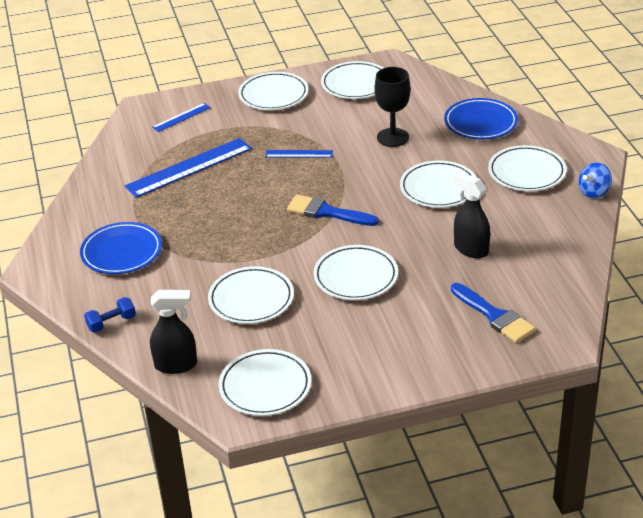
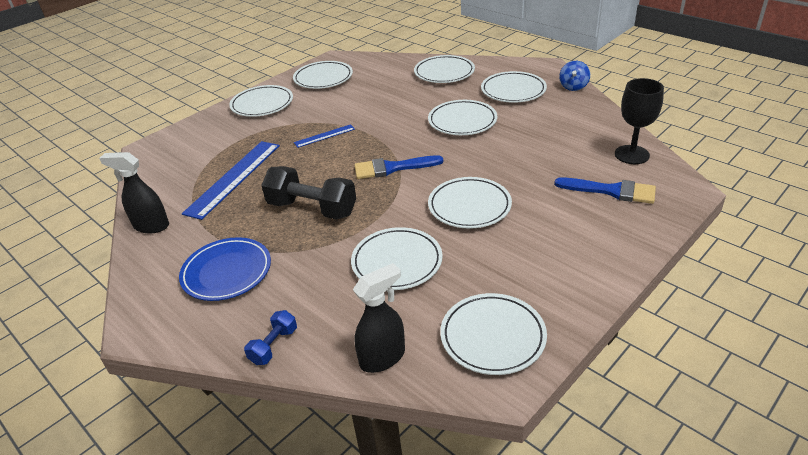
camera: 30 degrees left, 0 degrees up
blue ruler [152,103,211,132] -> none
black goblet [374,67,411,147] -> black goblet moved to [615,78,664,164]
blue plate [444,98,518,139] -> white plate [414,55,475,83]
black spray bottle [453,171,490,259] -> black spray bottle moved to [99,152,169,233]
none -> black dumbbell [261,166,356,220]

